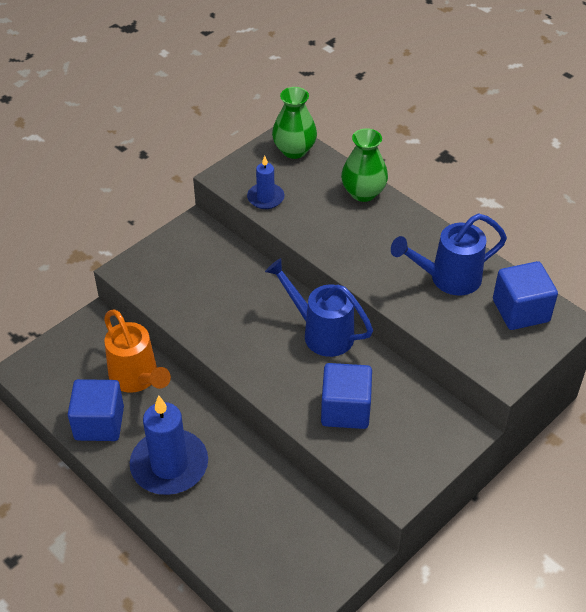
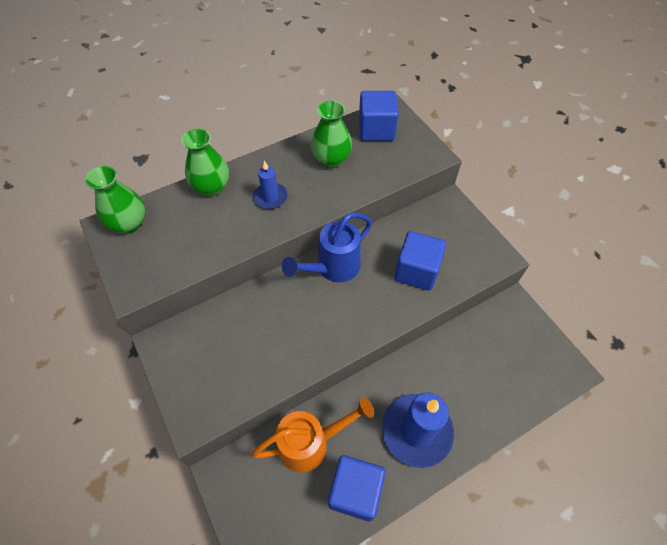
camera: 75 degrees left, 10 degrees up
blue candle [247,156,284,209] -> blue candle moved to [253,161,288,209]
blue watering can [391,213,507,295] -> green vase [311,101,352,168]

